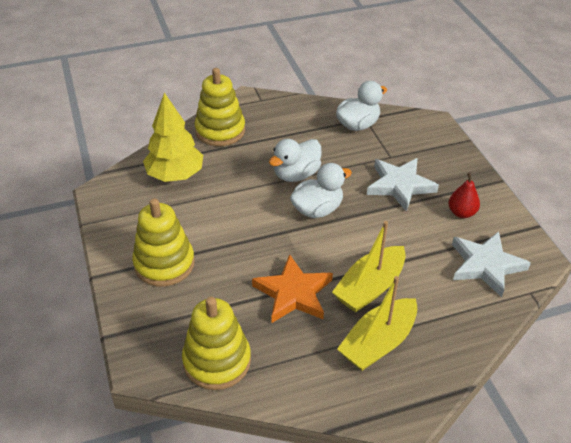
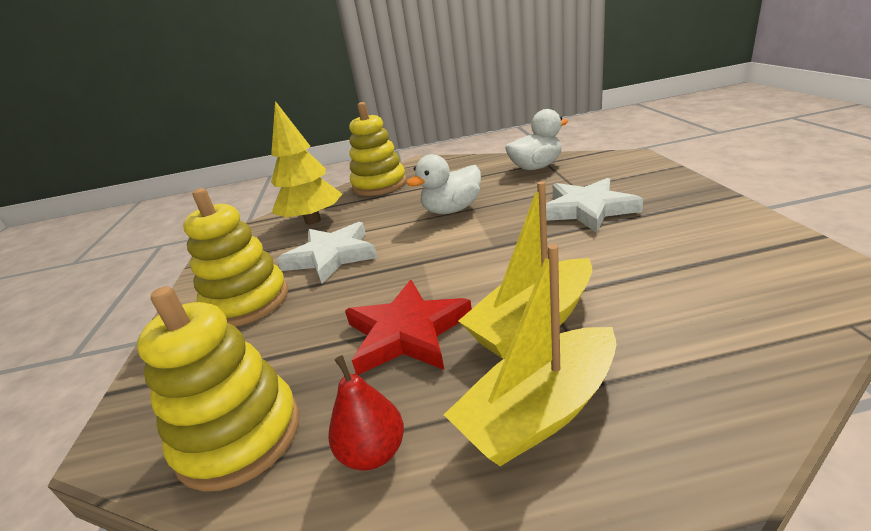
camera: 15 degrees right, 15 degrees down
orange star [252,254,333,323] -> red star [345,280,472,375]
white duck [290,163,352,218] -> none
red pear [449,172,480,218] -> red pear moved to [328,355,404,471]
white star [452,231,531,297] -> white star moved to [277,222,377,284]

